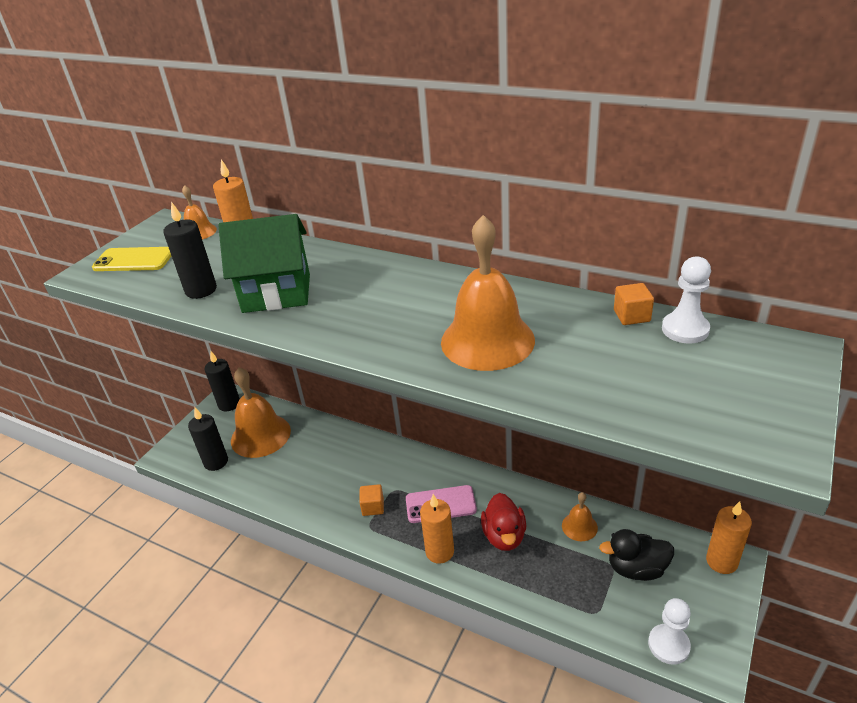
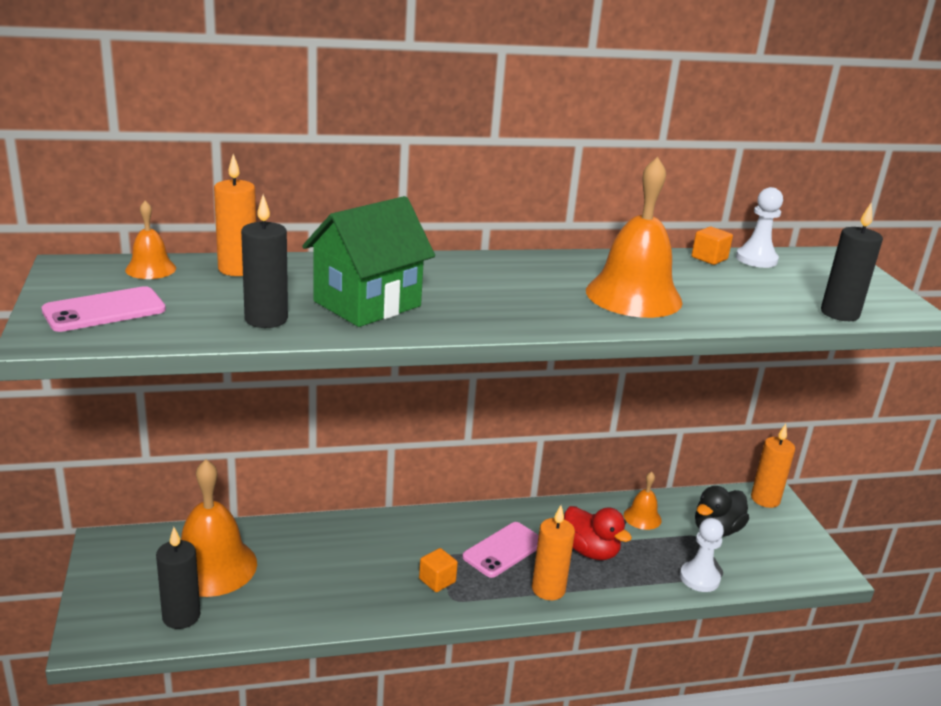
camera: 45 degrees left, 10 degrees down
yellow phone [92,247,171,271] -> pink phone [42,286,166,332]
black candle [204,351,240,411] -> black candle moved to [821,202,883,321]
white pawn [648,598,691,665] -> white pawn moved to [680,518,724,592]

